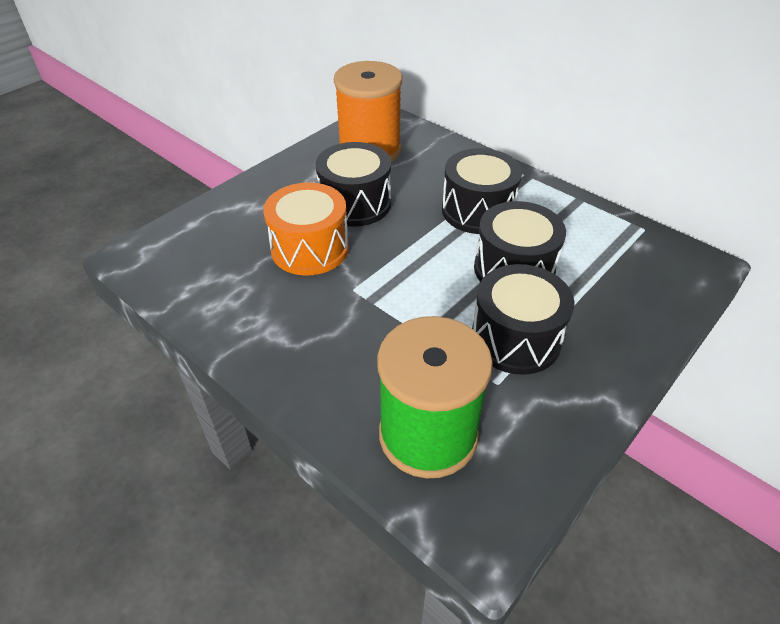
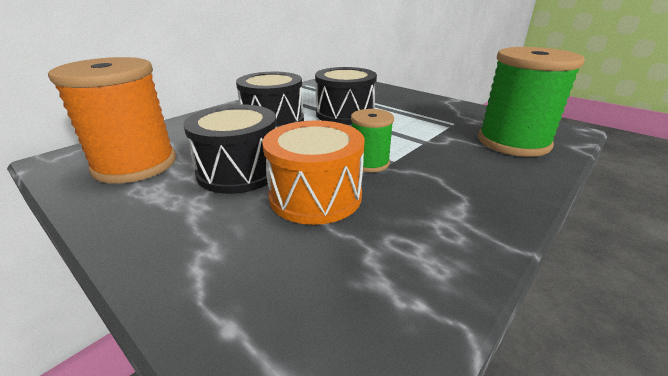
camera: 90 degrees left, 15 degrees down
black drum [472,264,575,375] -> none
none -> green spool [351,109,394,172]

